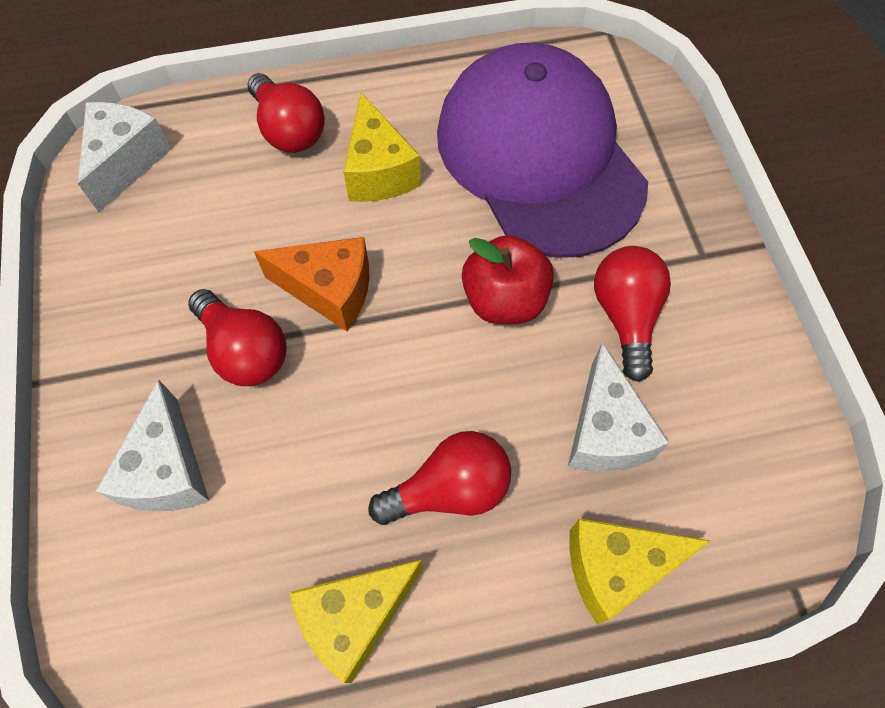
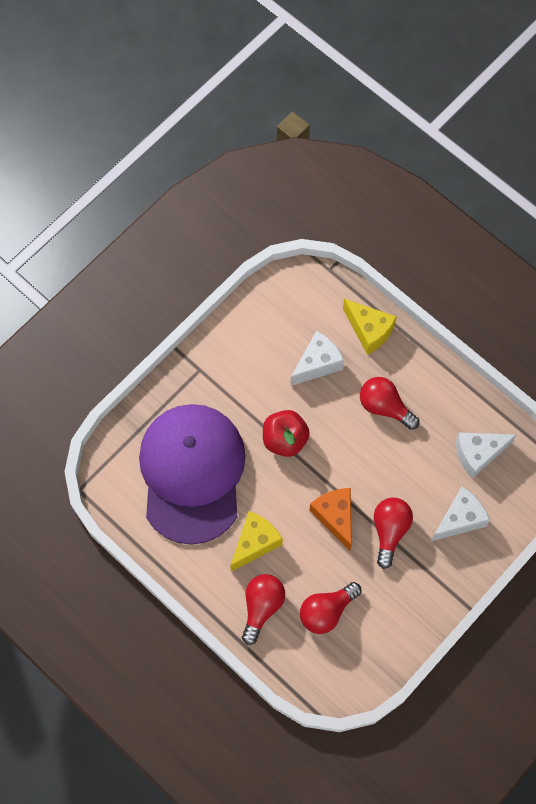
camera: 125 degrees left, 5 degrees up
white cheese [78,102,171,212] -> white cheese moved to [456,432,516,479]
yellow cheese [290,559,423,683] -> none
purple cap [437,43,648,258] -> purple cap turned 150 degrees clockwise [139,404,246,545]
red light bulb [594,246,671,382] -> red light bulb moved to [300,582,362,634]

